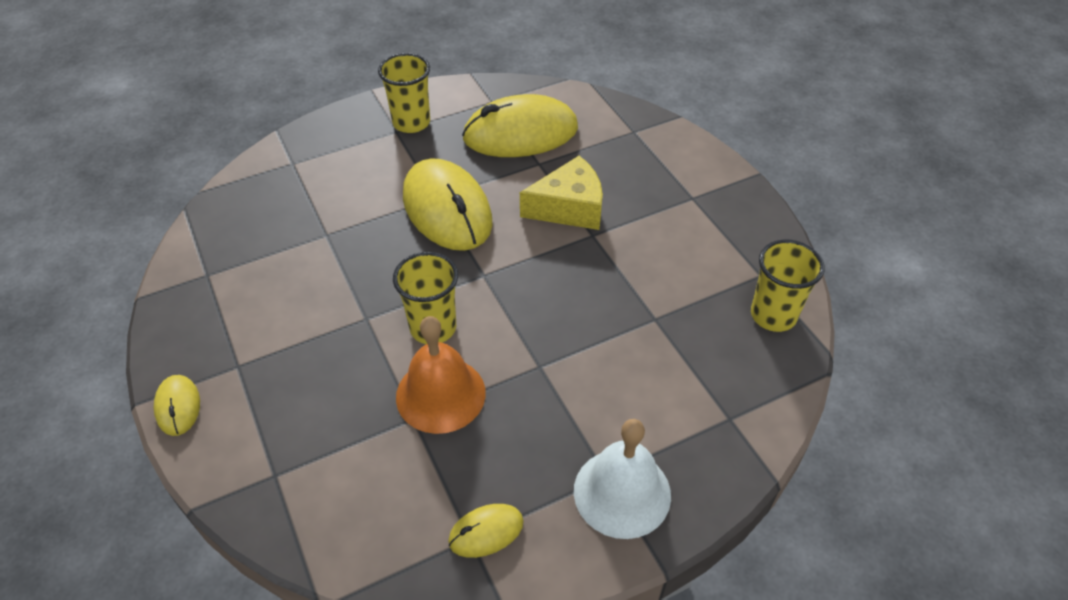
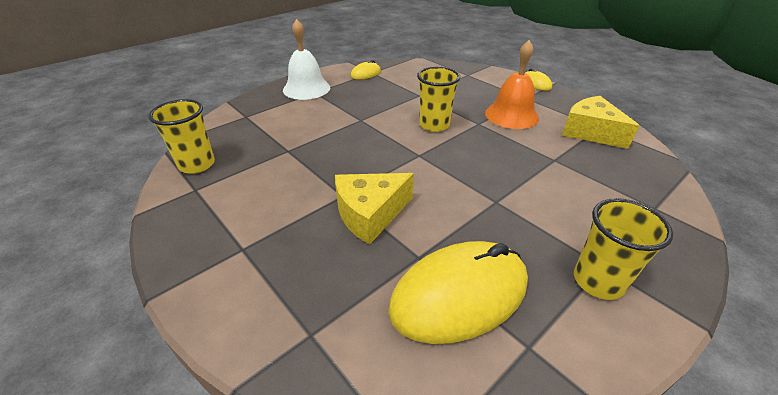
camera: 165 degrees right, 10 degrees down
orange bell [396,316,486,434] -> orange bell moved to [485,40,539,129]
yellow mouse [403,158,493,251] -> none
none -> yellow cheese [562,96,640,149]

